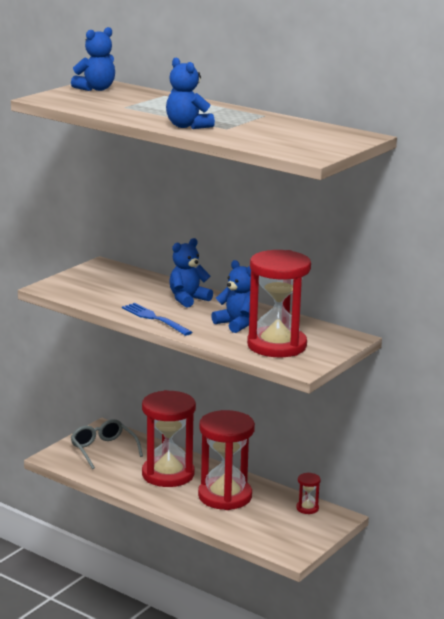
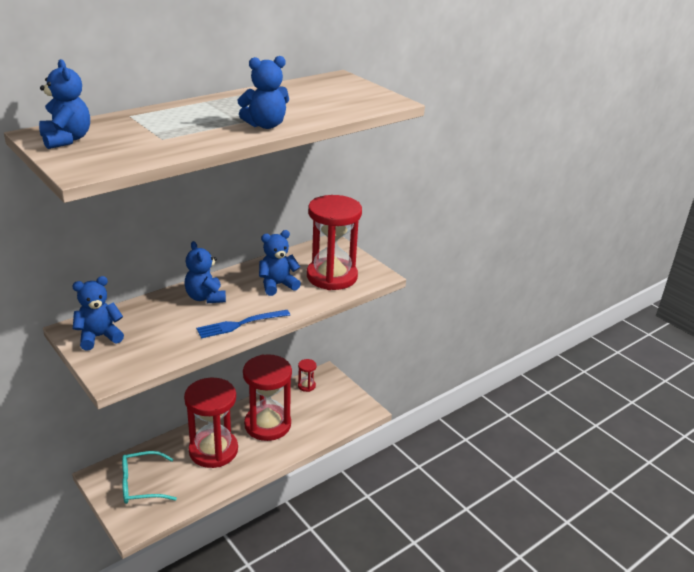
camera: 75 degrees left, 10 degrees up
grey glasses [70,419,143,469] -> turquoise glasses [122,451,177,504]
none -> blue teddy bear [72,276,124,351]

